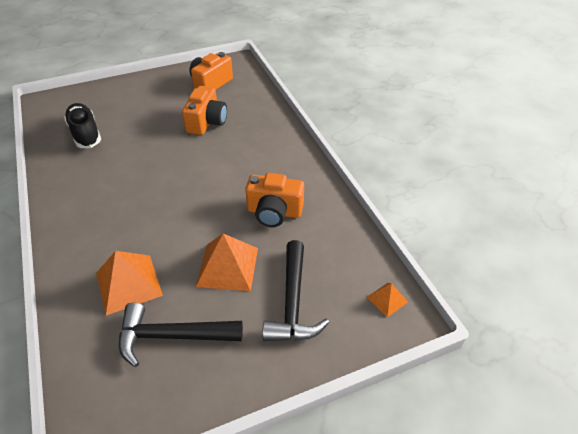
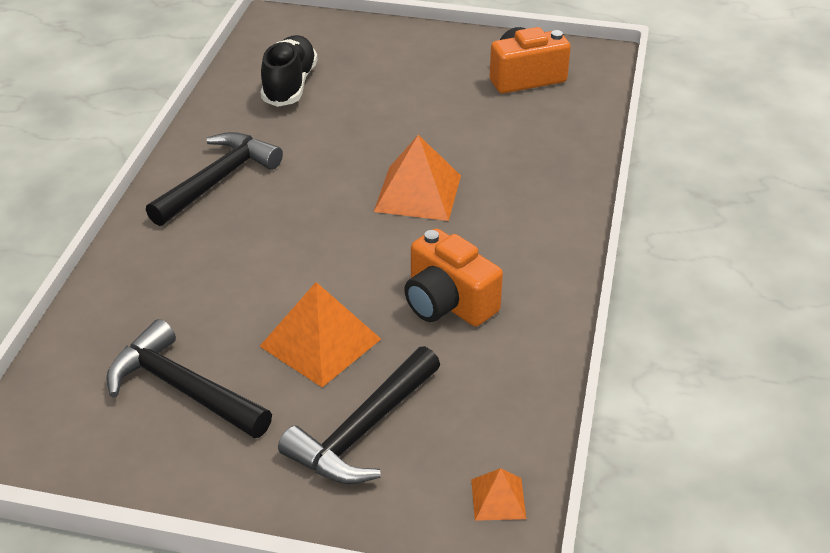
camera: 35 degrees right, 5 degrees down
orange pyramid [96,251,163,315] -> orange pyramid moved to [374,135,461,221]
orange camera [182,86,227,135] -> none
none -> black hammer [146,132,283,226]

